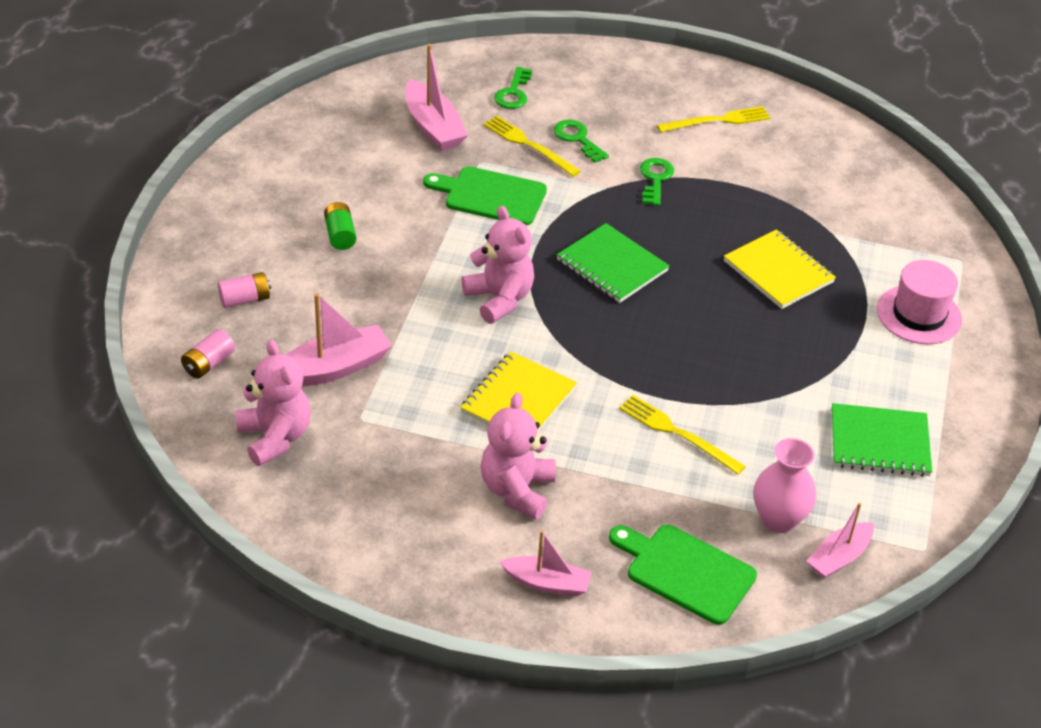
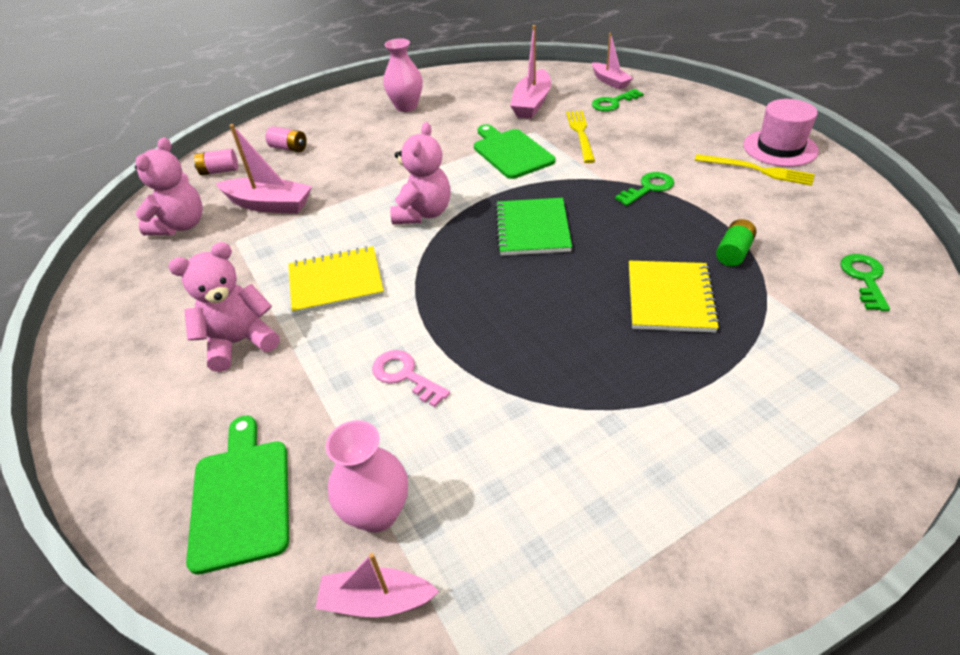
camera: 50 degrees right, 0 degrees up
green battery [324,202,356,250] -> green battery moved to [716,219,757,267]
pink boat [500,530,592,596] -> pink boat moved to [592,33,633,90]
green key [554,120,609,163] -> green key moved to [841,254,890,311]
yellow fork [619,395,746,475] -> pink key [372,350,450,407]
green notebook [832,403,932,477] -> none
pink hat [877,260,962,344] -> pink hat moved to [743,99,819,167]
none -> pink vase [383,38,423,112]

